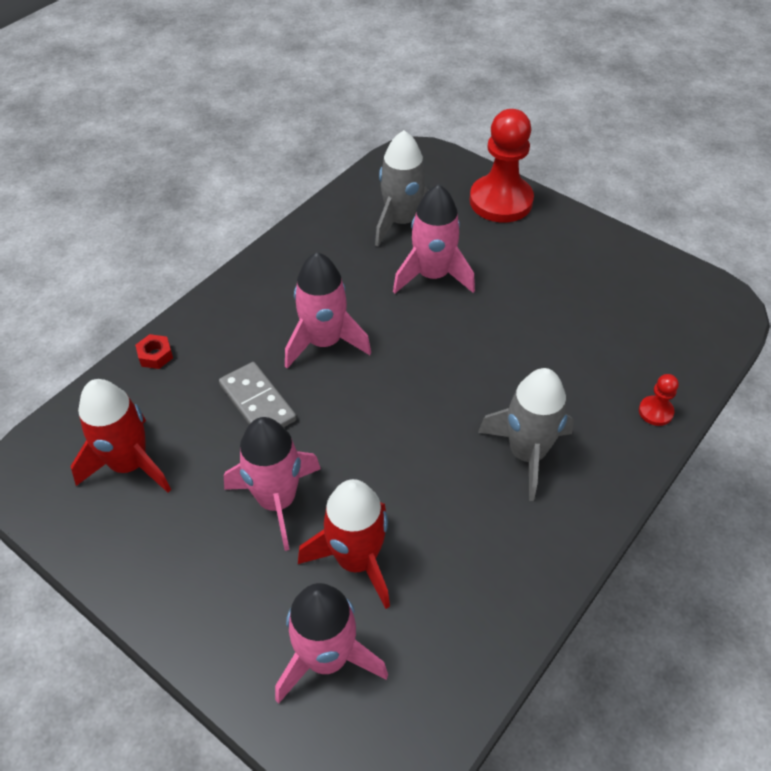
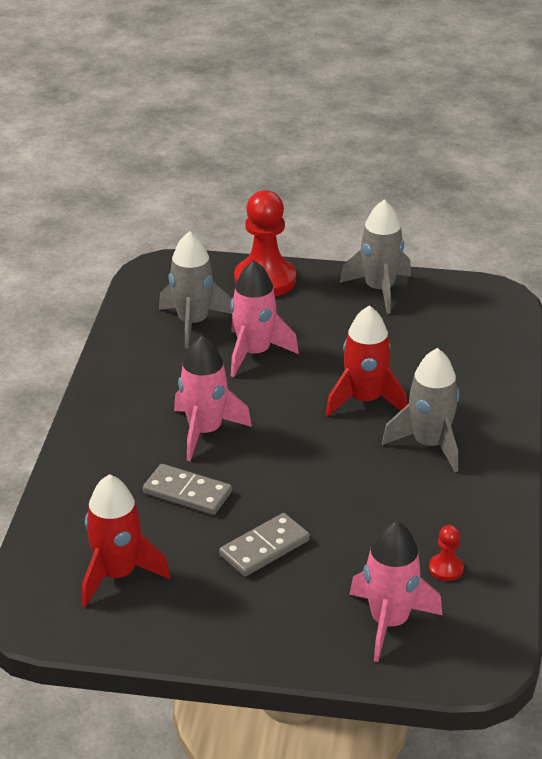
camera: 30 degrees left, 15 degrees down
red nut [135,334,173,369] -> none
pink rocket [224,417,321,551] -> grey domino [219,513,310,577]
red rocket [298,479,390,609] -> red rocket moved to [326,305,407,417]
red pawn [639,374,679,426] -> red pawn moved to [429,525,464,581]
none -> grey rocket [340,200,411,314]

